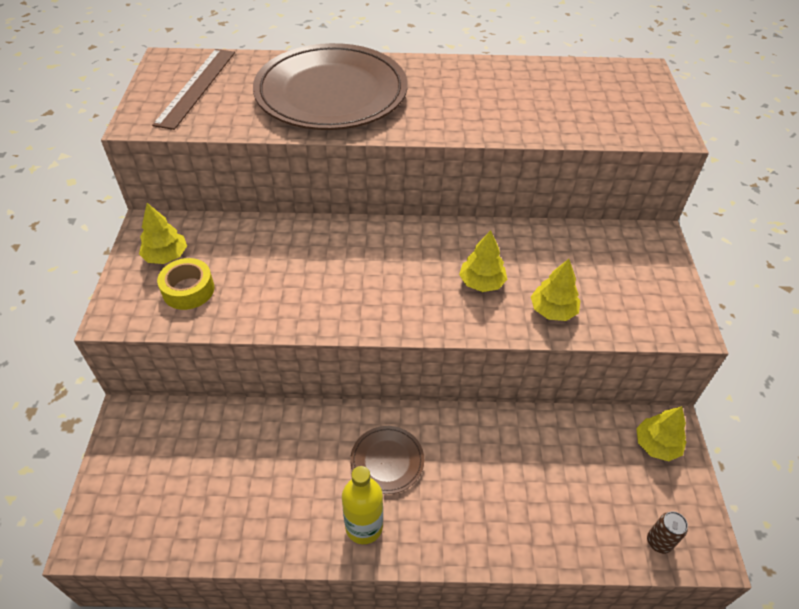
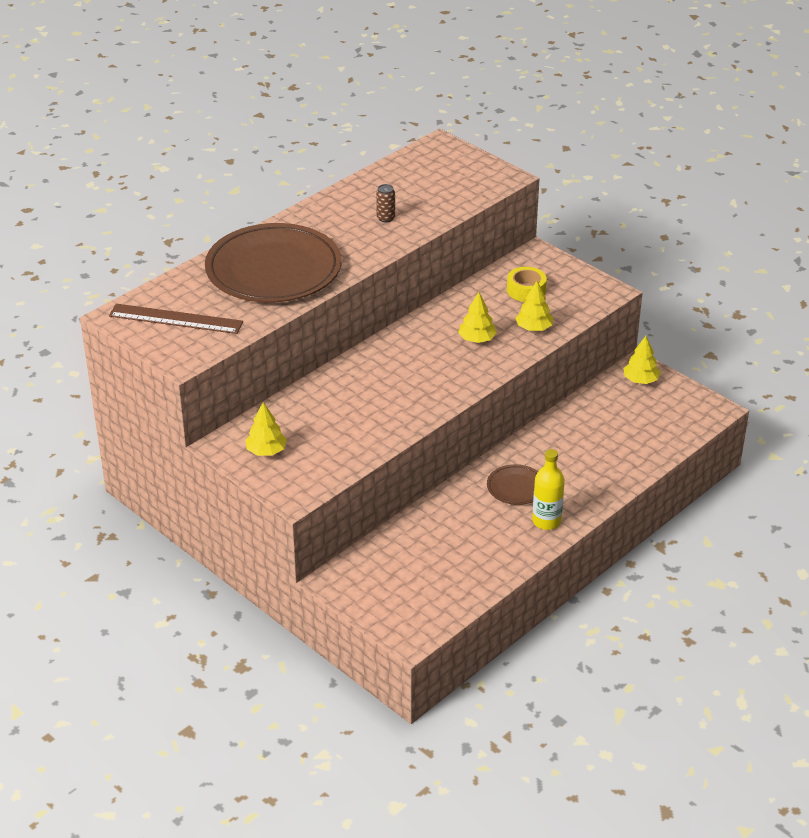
camera: 45 degrees left, 10 degrees down
brown ruler [152,49,235,130] -> brown ruler turned 45 degrees counterclockwise [109,304,243,334]
yellow tape [157,258,214,310] -> yellow tape moved to [507,267,547,302]
brown can [647,511,688,554] -> brown can moved to [376,184,395,222]

